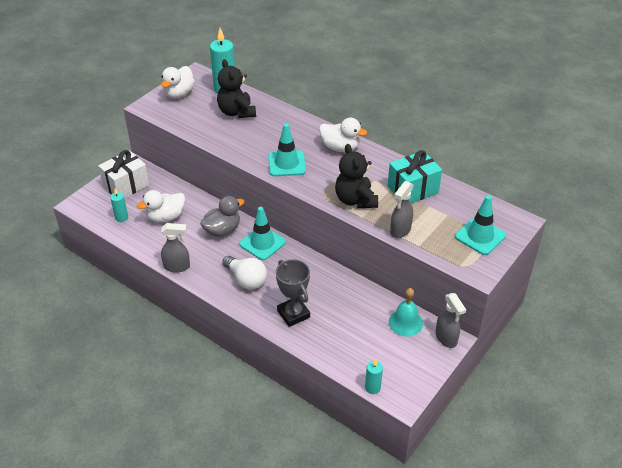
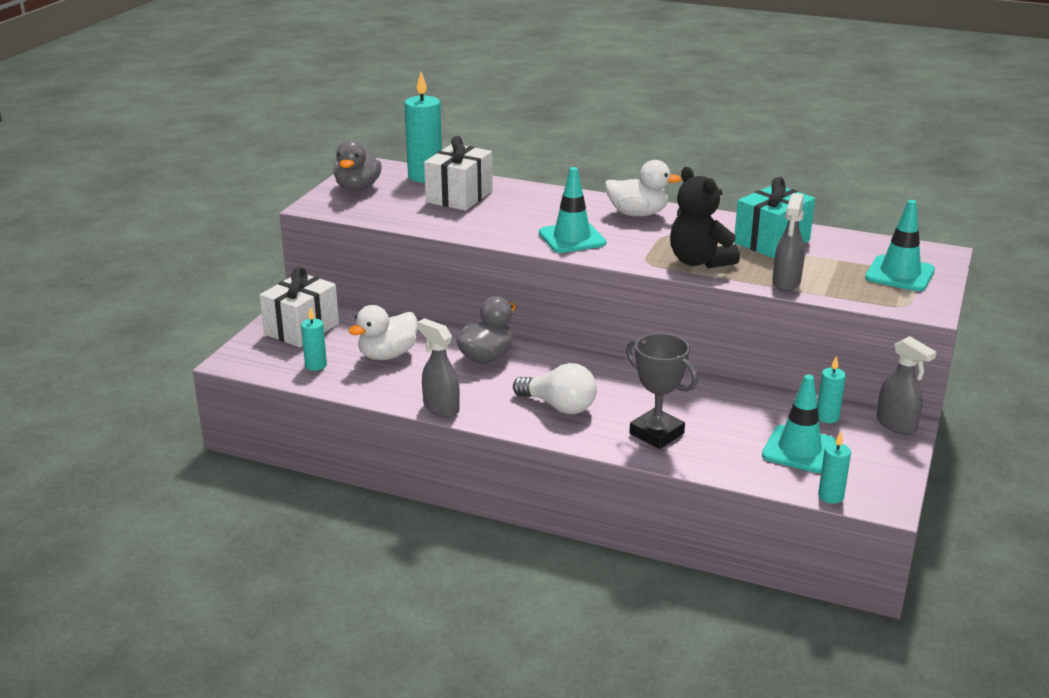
camera: 15 degrees left, 15 degrees down
white duck [161,66,195,98] -> grey duck [333,140,381,192]
grey spray bottle [161,223,190,273] -> grey spray bottle turned 120 degrees counterclockwise [417,318,460,417]
black teddy bear [217,59,256,118] -> white gift [424,136,493,211]
turquoise traffic cone [239,207,286,260] -> turquoise traffic cone moved to [762,375,836,473]
turquoise bell [389,288,423,337] -> turquoise candle [817,356,846,423]

